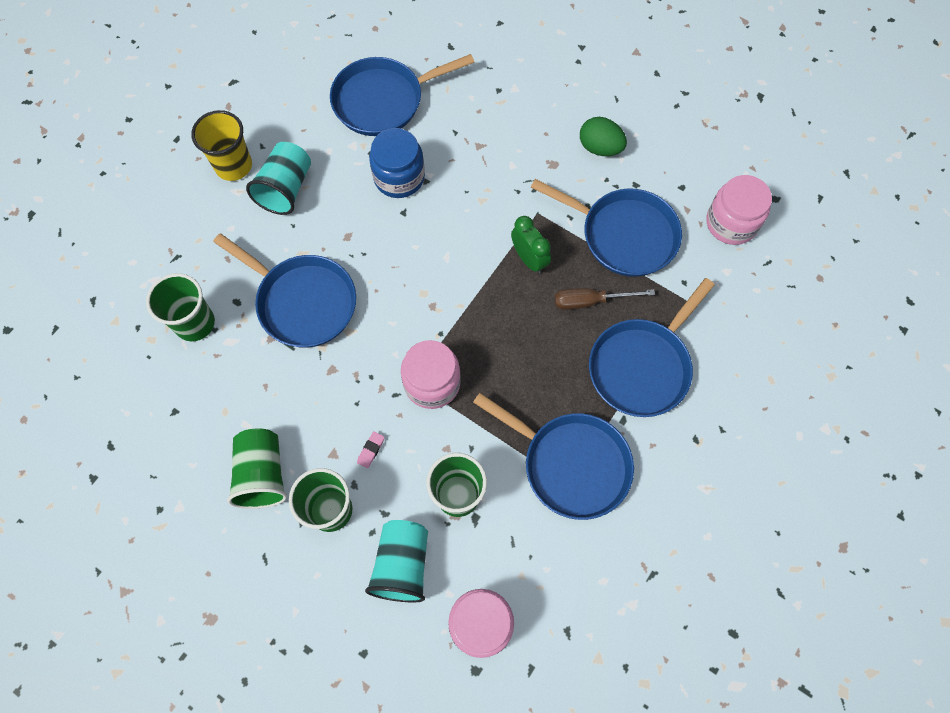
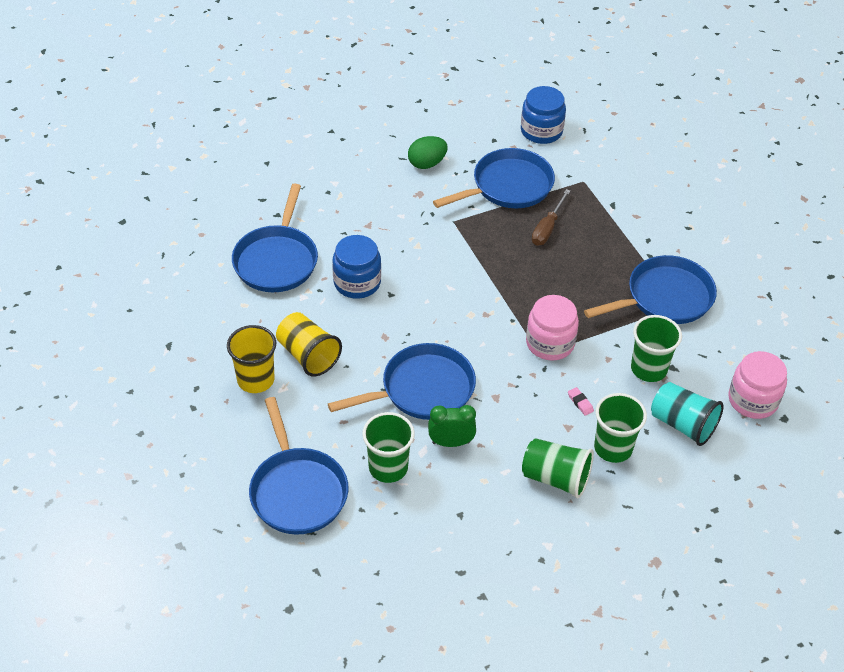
camera: 60 degrees left, 20 degrees down
turquoise cup [246,142,311,215] -> yellow cup [276,312,342,377]
green clock [511,216,551,273] -> green clock moved to [428,405,476,447]
blue pan [589,278,715,417] -> blue pan moved to [249,397,349,535]
pink jar [707,175,772,245] -> blue jar [521,86,566,144]

